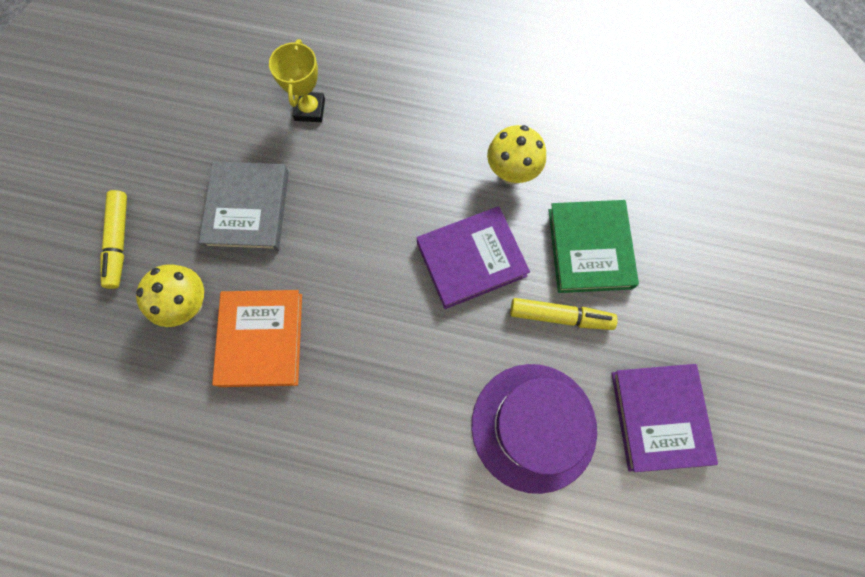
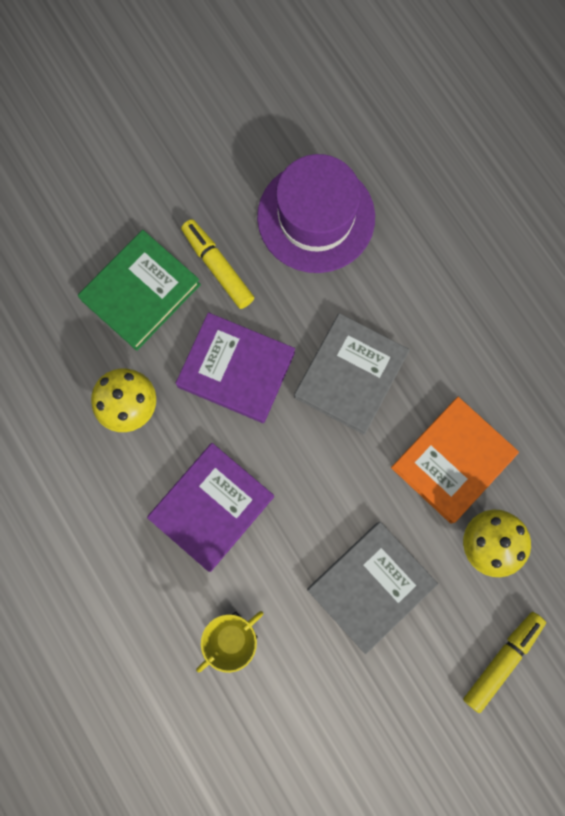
camera: 135 degrees left, 5 degrees up
purple book [612,364,718,472] -> purple book moved to [147,443,274,572]
none -> grey book [294,313,410,435]

